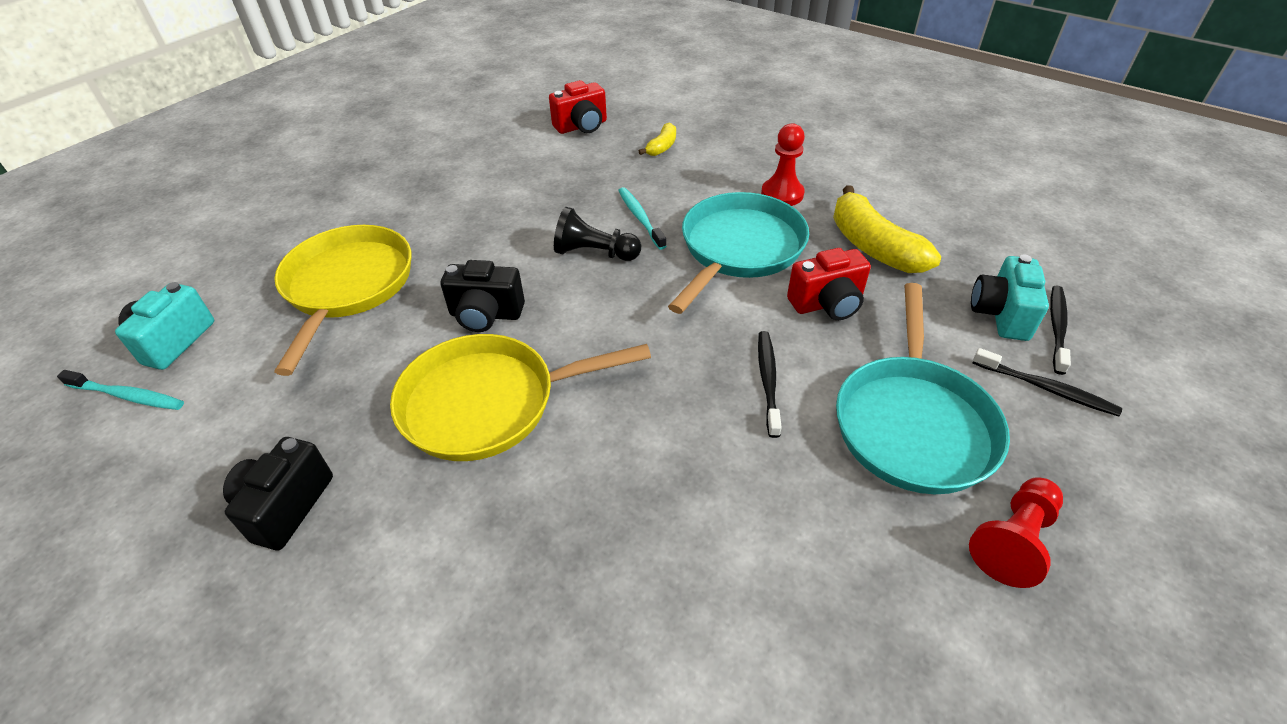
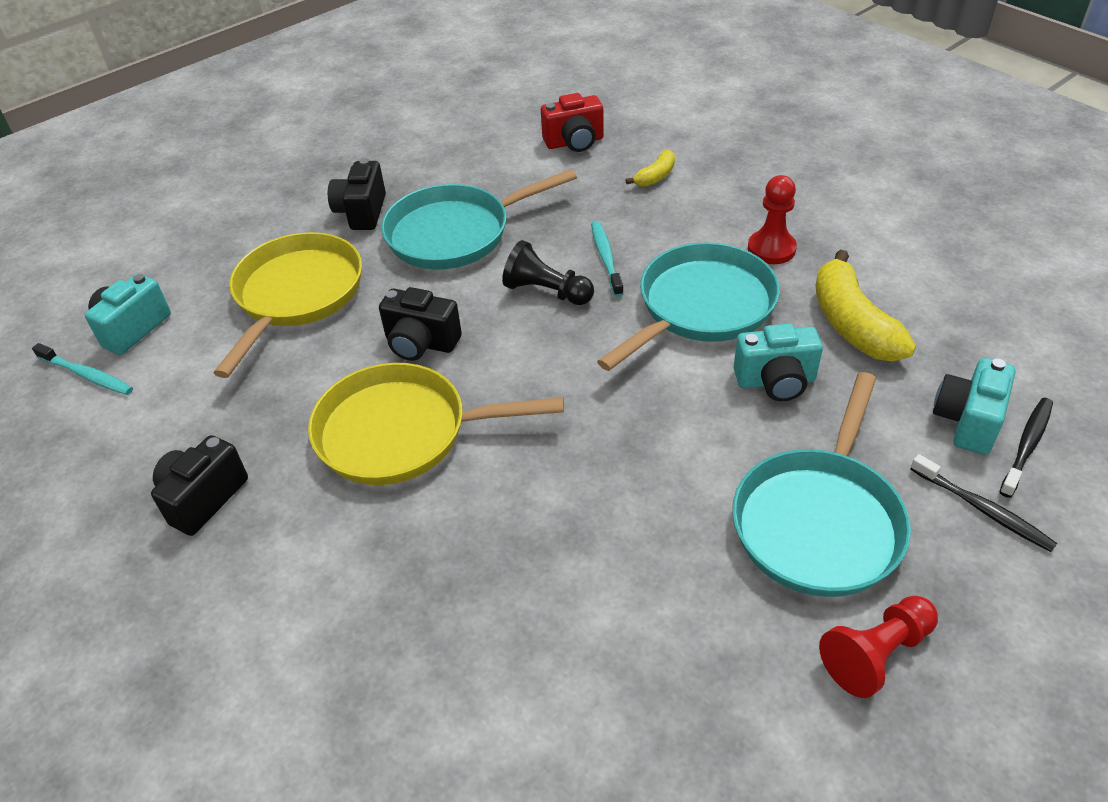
camera: 15 degrees right, 0 degrees up
black toothbrush [758,331,782,438] -> none
red camera [787,248,871,320] -> turquoise camera [733,324,823,401]
none -> black camera [328,158,386,230]
none -> turquoise pan [381,169,577,270]

